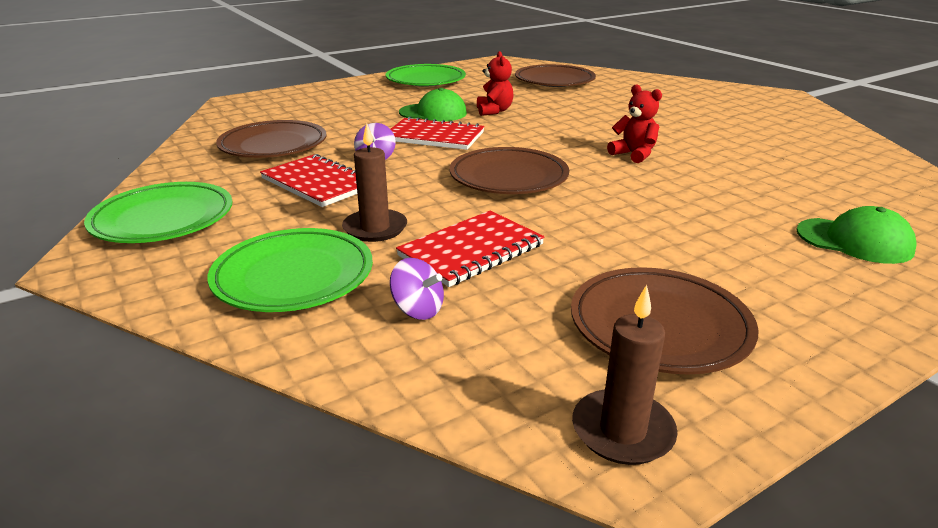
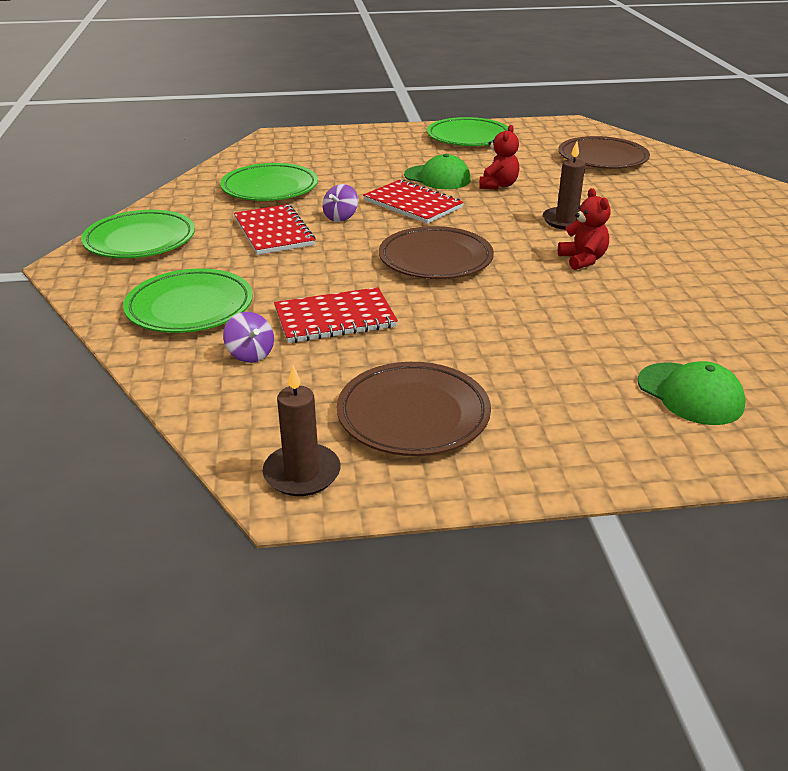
camera: 25 degrees right, 5 degrees up
brown plate [216,120,327,158] -> green plate [220,163,318,201]
brown candle [342,123,407,242] -> brown candle moved to [543,141,585,230]

